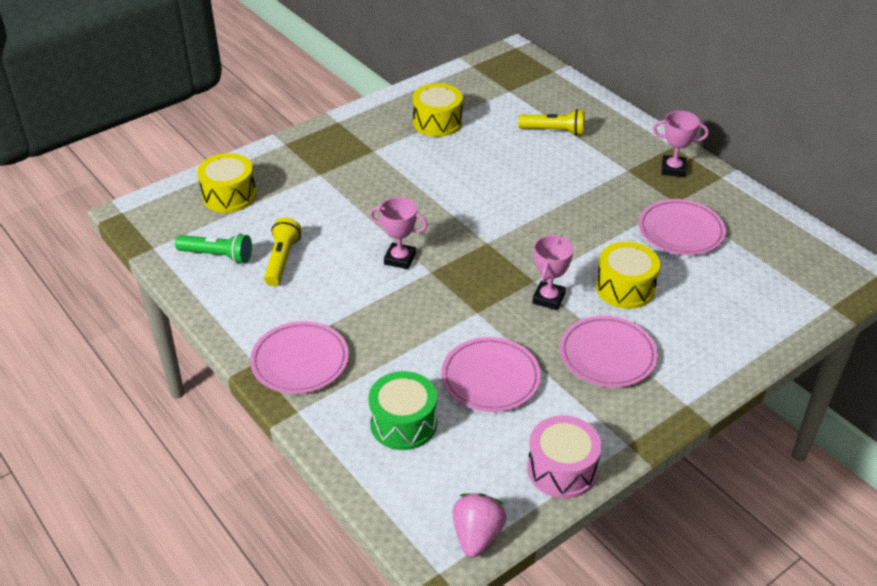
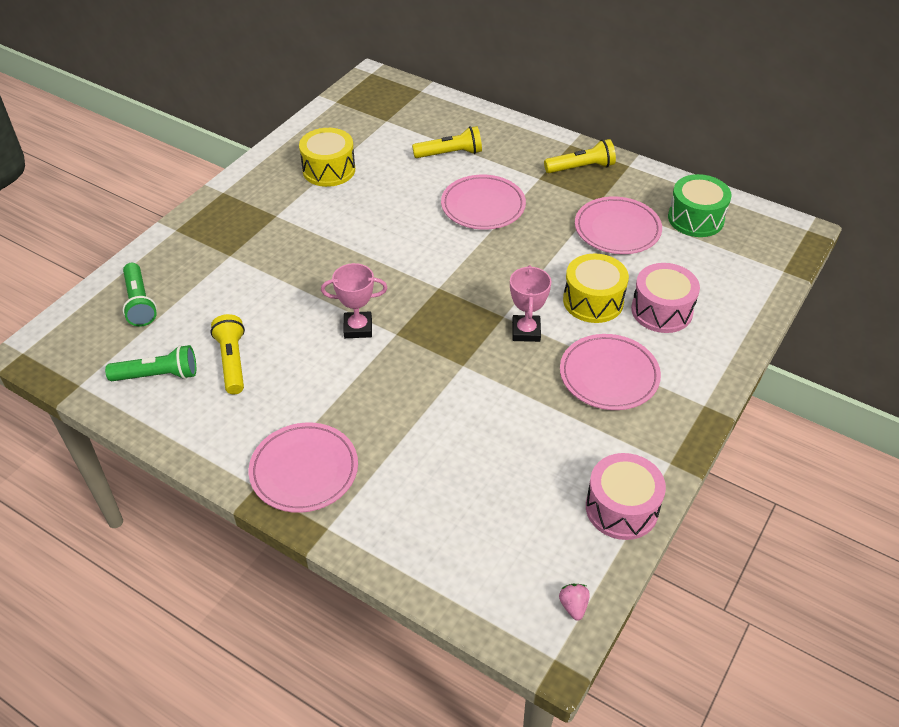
camera: 20 degrees left, 5 degrees up
yellow drum [197,153,256,213] -> green flashlight [123,263,157,327]
green drum [369,371,437,450] -> green drum moved to [668,174,732,237]
pink plate [441,337,541,412] -> pink plate moved to [441,175,526,230]
pink strawberry [453,493,506,558] -> pink strawberry [559,584,590,621], size x0.54
pink trophy [653,111,709,177] -> yellow flashlight [544,139,616,173]
none -> pink drum [631,263,700,333]

